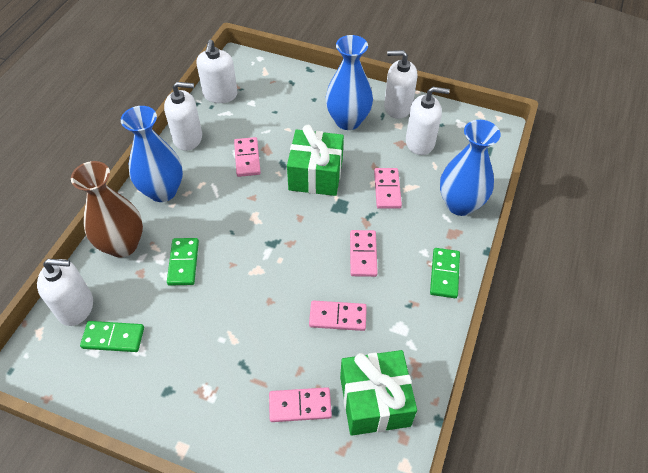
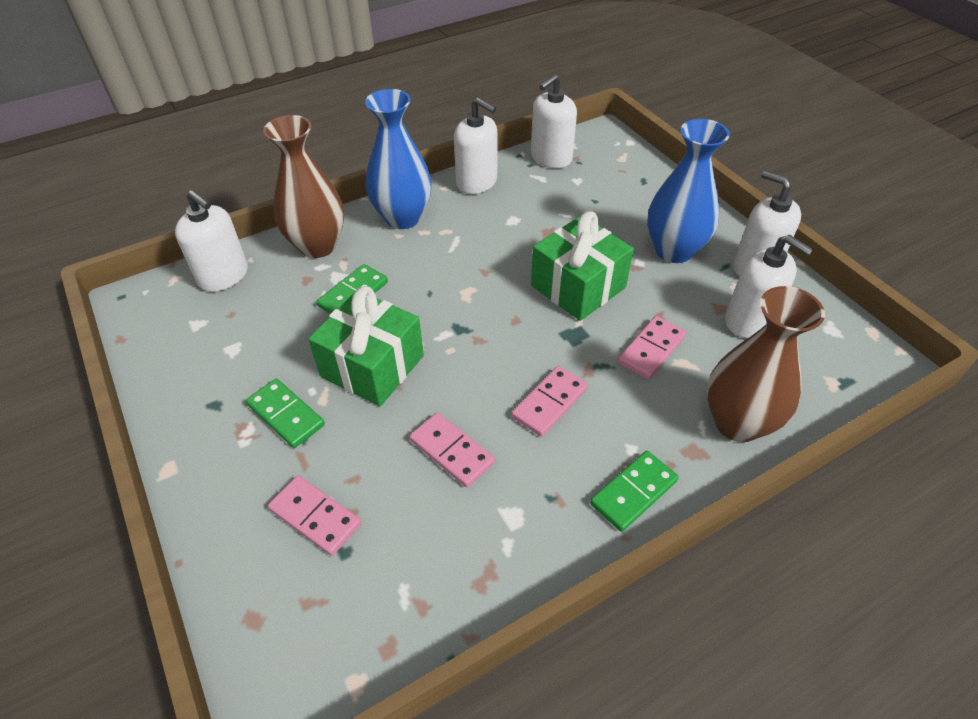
camera: 40 degrees right, 5 degrees down
green domino [80,321,144,352] -> green domino moved to [246,379,325,448]
pink domino [234,137,261,177] -> none
green gift [340,350,417,436] -> green gift moved to [308,286,424,406]
blue vase [440,120,501,216] -> brown vase [707,286,825,442]

